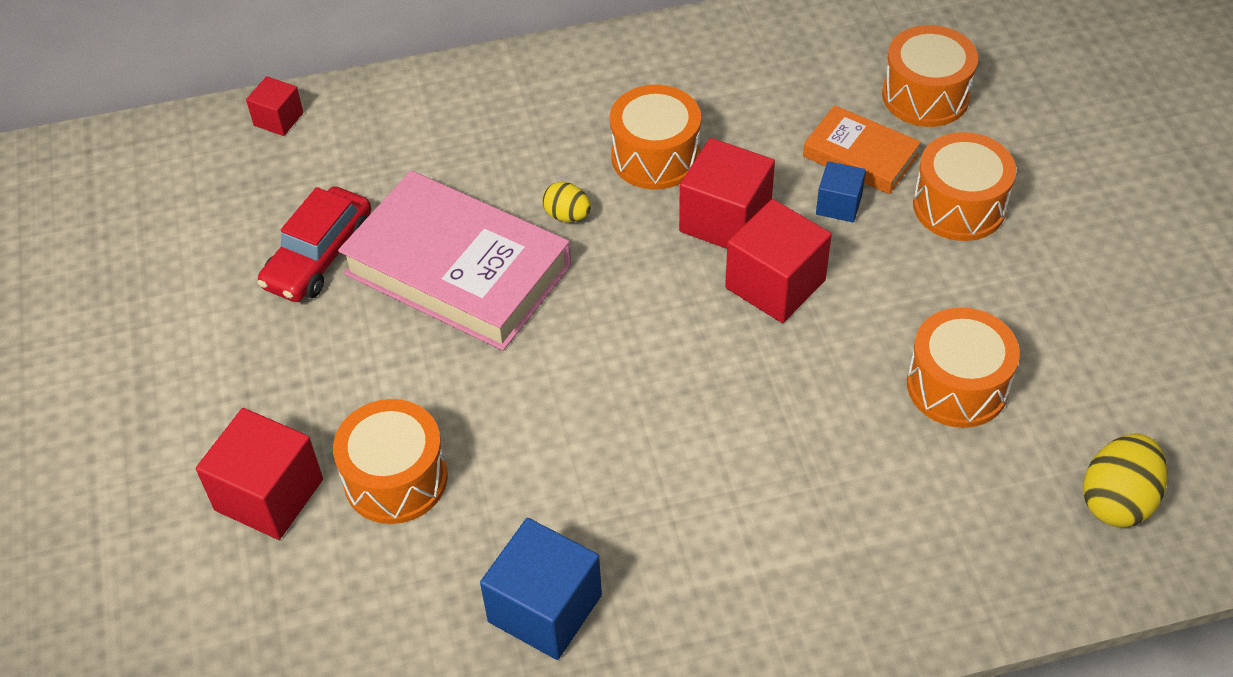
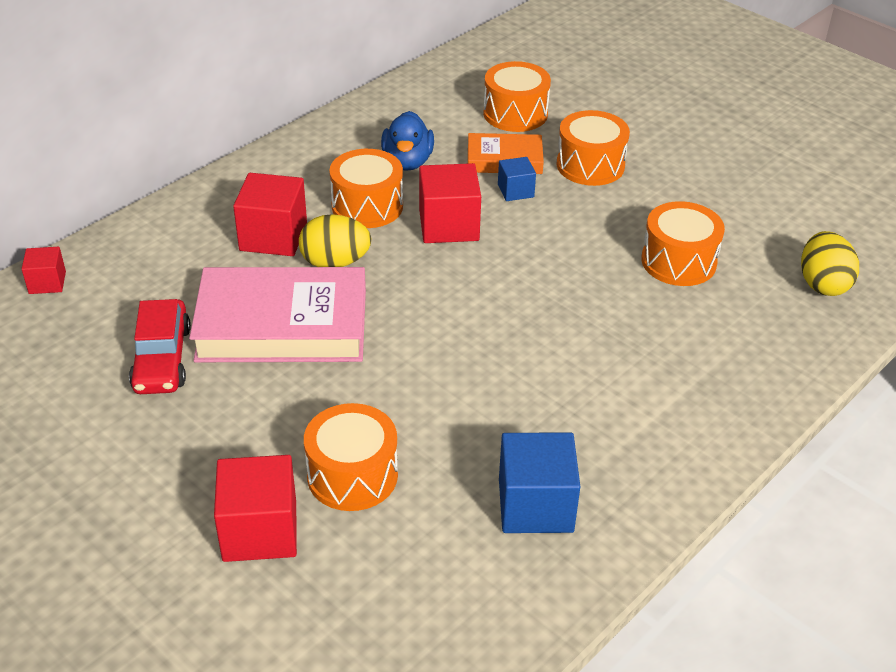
camera: 35 degrees left, 10 degrees down
yellow egg [542,182,591,222] -> yellow egg [299,214,371,267], size x1.69
red cube [725,199,832,323] -> red cube moved to [233,173,307,256]
none -> blue duck [381,111,434,171]

